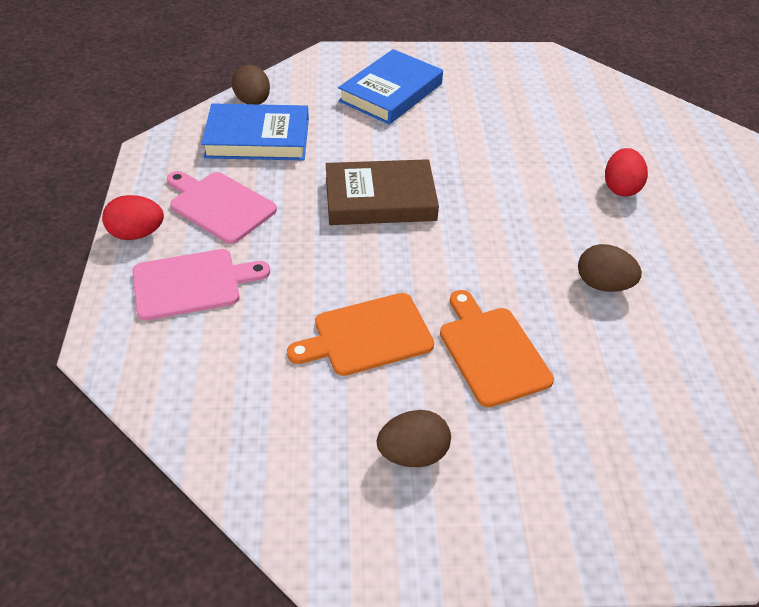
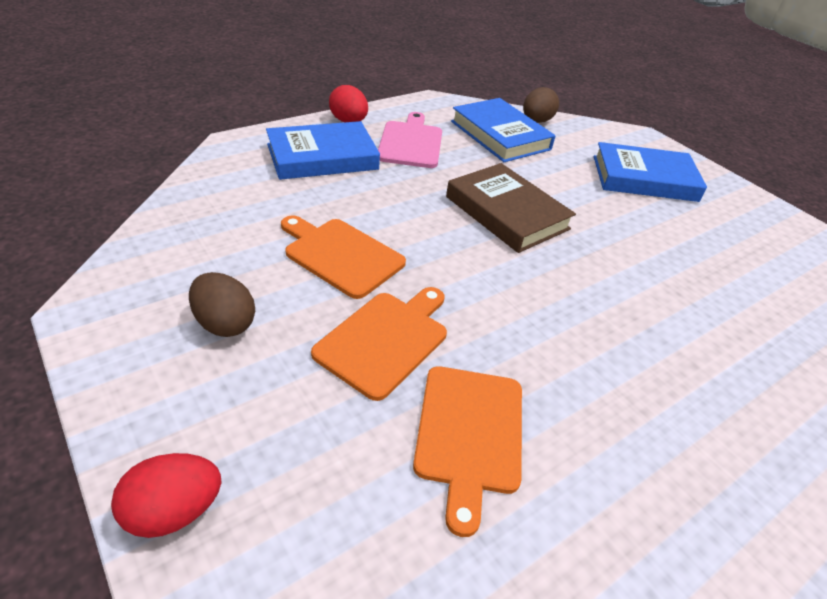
camera: 55 degrees right, 5 degrees down
pink cutting board [132,249,270,321] -> blue book [266,121,380,180]
brown egg [578,244,642,292] -> none
red egg [605,148,648,196] -> red egg moved to [111,453,221,538]
none -> orange cutting board [413,366,522,537]

